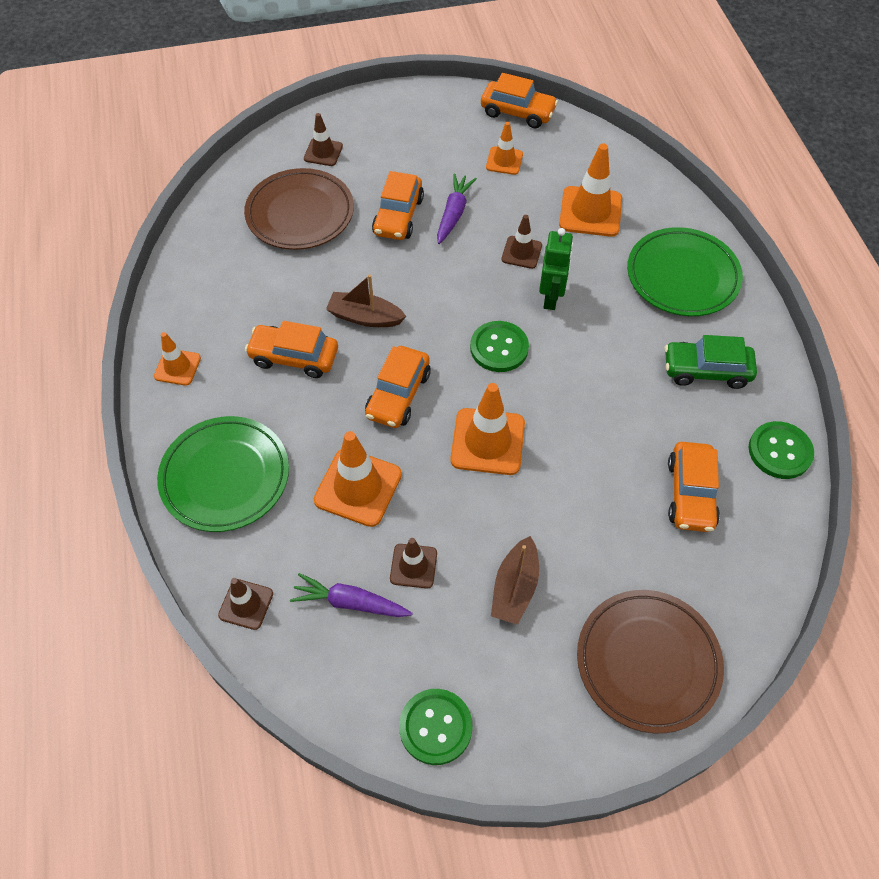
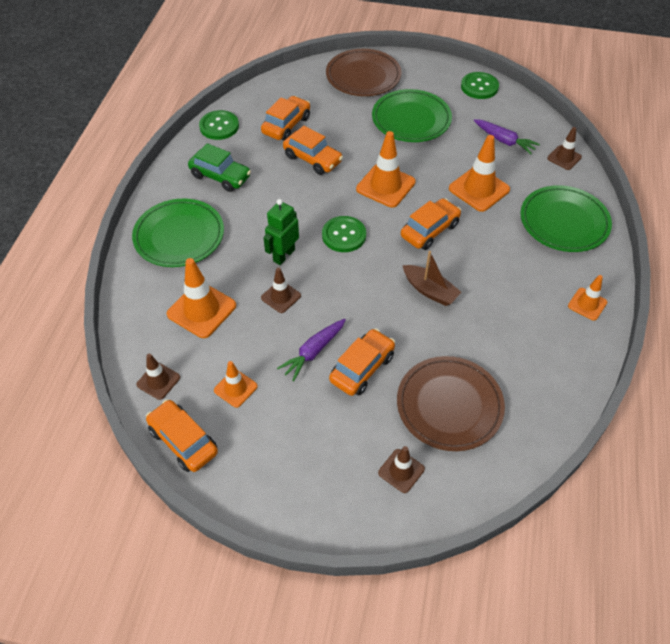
camera: 155 degrees left, 5 degrees down
orange car [245,321,338,378] -> orange car moved to [283,126,343,175]
brown traffic cone [390,538,437,588] -> brown traffic cone moved to [136,354,180,400]
brown boat [491,536,539,625] -> green plate [372,89,452,142]

